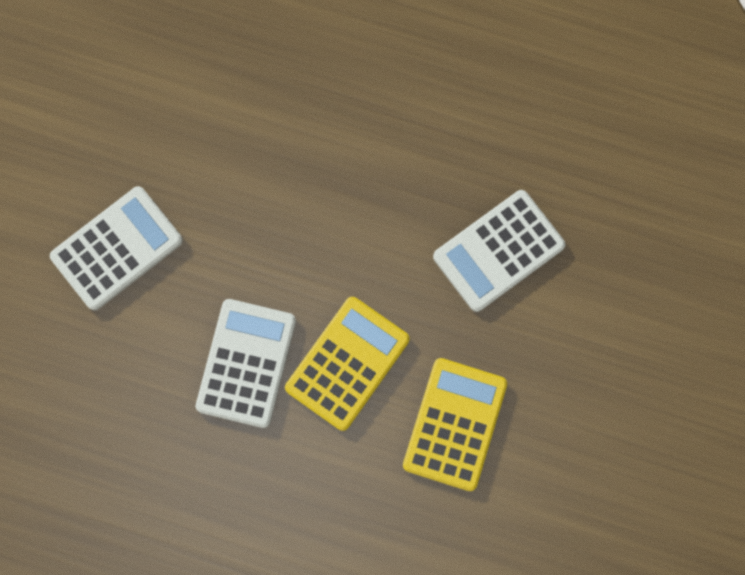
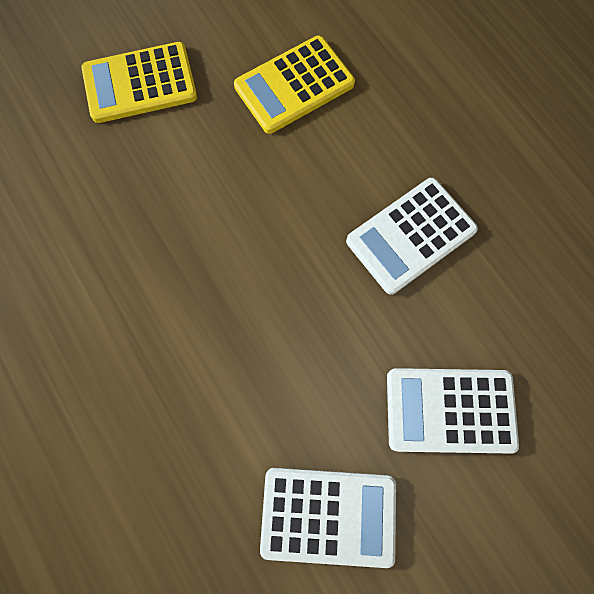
camera: 140 degrees left, 5 degrees down
yellow calculator [285,297,410,431] -> yellow calculator moved to [82,42,197,123]
white calculator [433,190,565,312] -> white calculator moved to [260,468,396,568]

